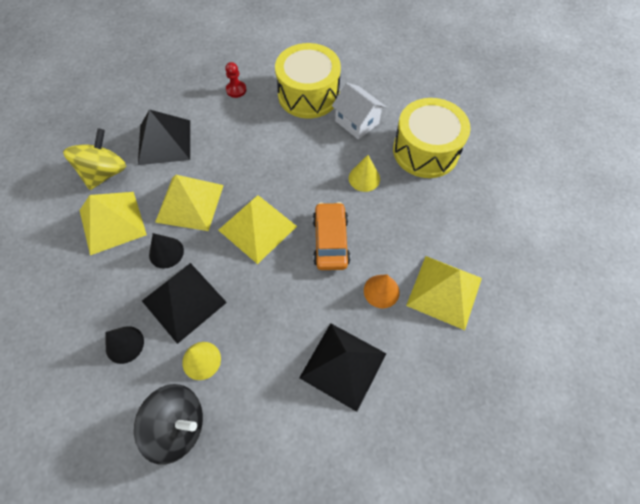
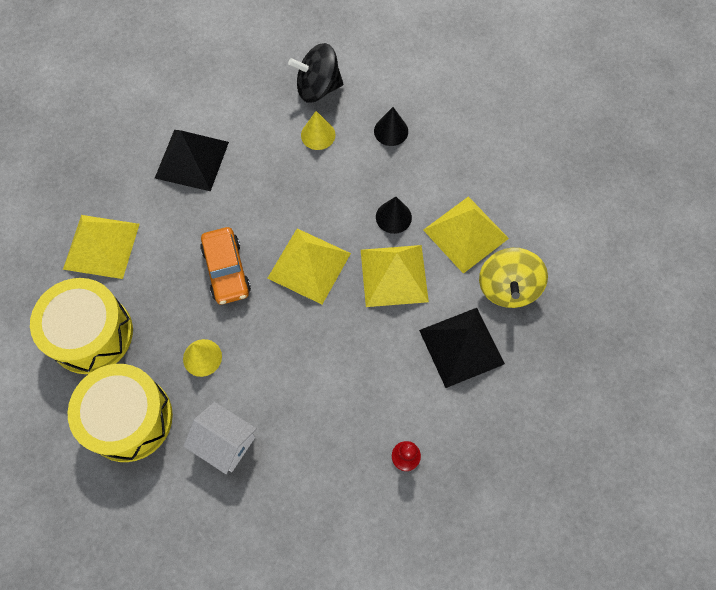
camera: 165 degrees right, 5 degrees up
black pyramid [142,263,227,344] -> none
yellow drum [275,43,341,119] -> yellow drum moved to [30,278,133,374]
orange cone [364,274,400,308] -> none

